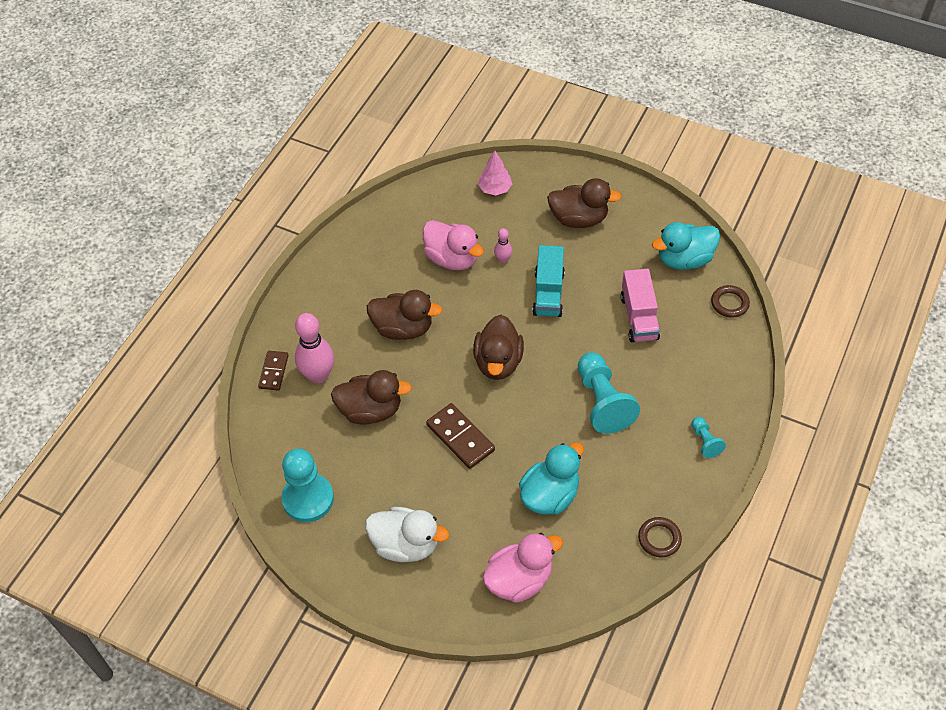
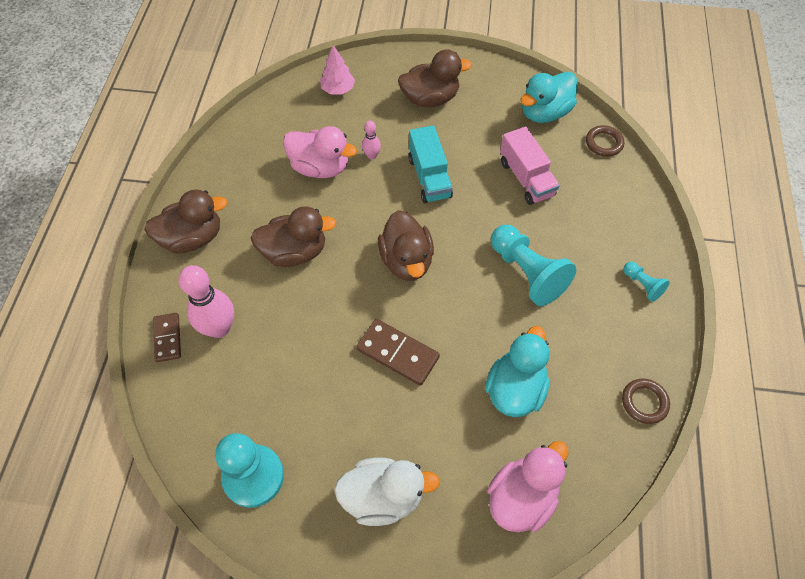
camera: 20 degrees left, 5 degrees up
brown duck [331,370,412,425] -> brown duck moved to [144,190,227,253]

